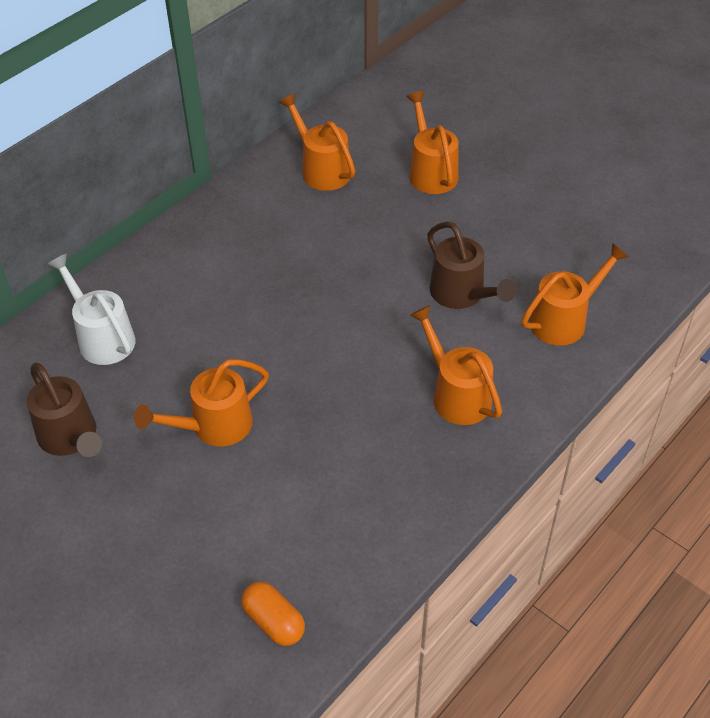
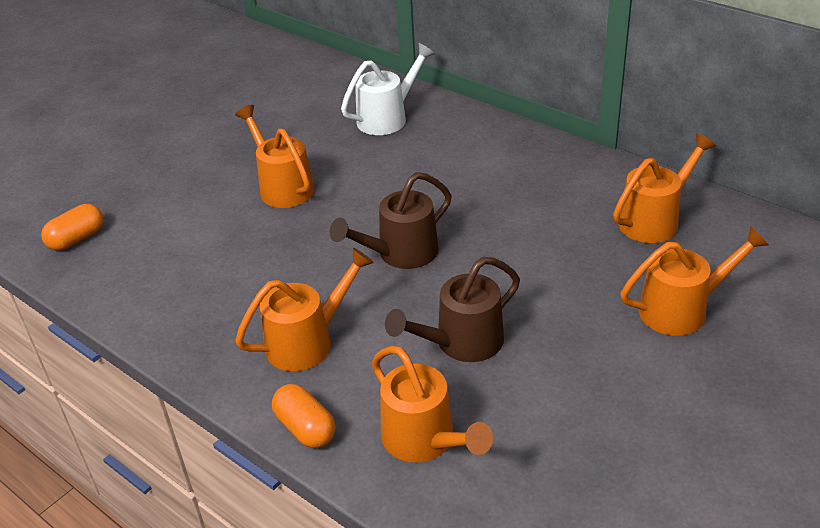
camera: 90 degrees right, 10 degrees down
brown watering can [27,363,102,457] -> brown watering can moved to [330,172,452,269]
none -> orange capsule [272,384,335,448]

